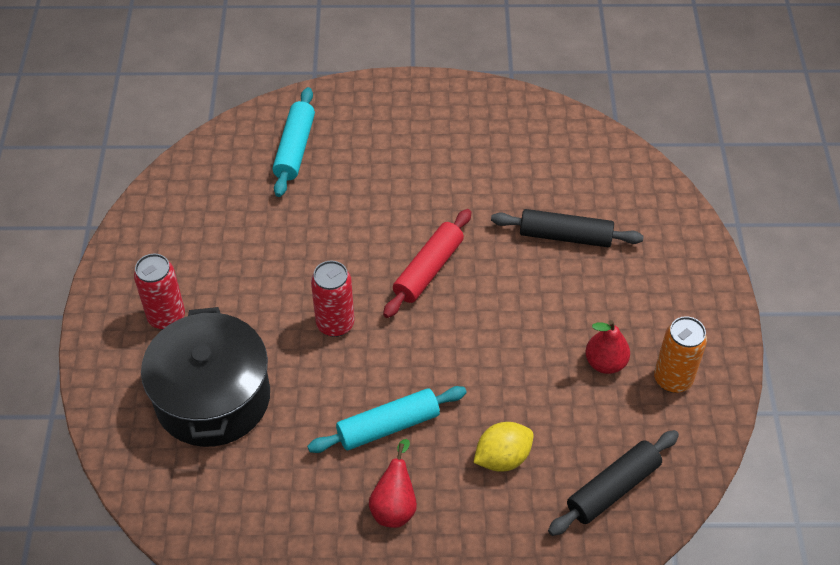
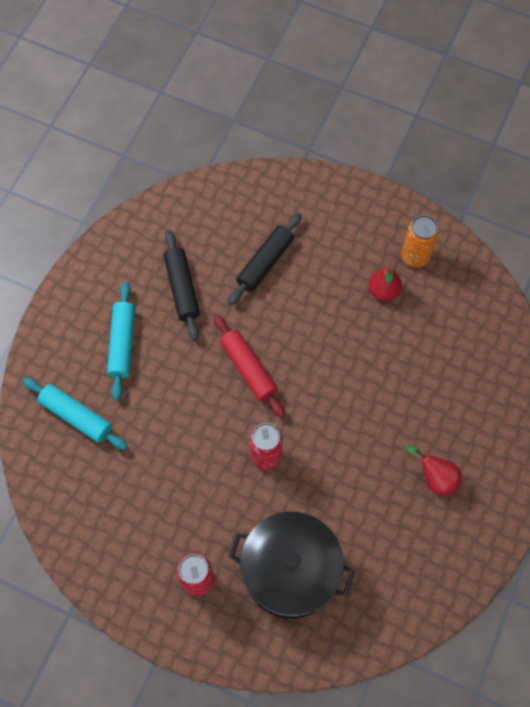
camera: 65 degrees left, 15 degrees up
turquoise rolling pin [307,386,467,453] -> turquoise rolling pin moved to [107,282,135,400]
yellow lemon [473,422,534,472] -> none
black rolling pin [548,430,679,536] -> black rolling pin moved to [164,230,200,340]

